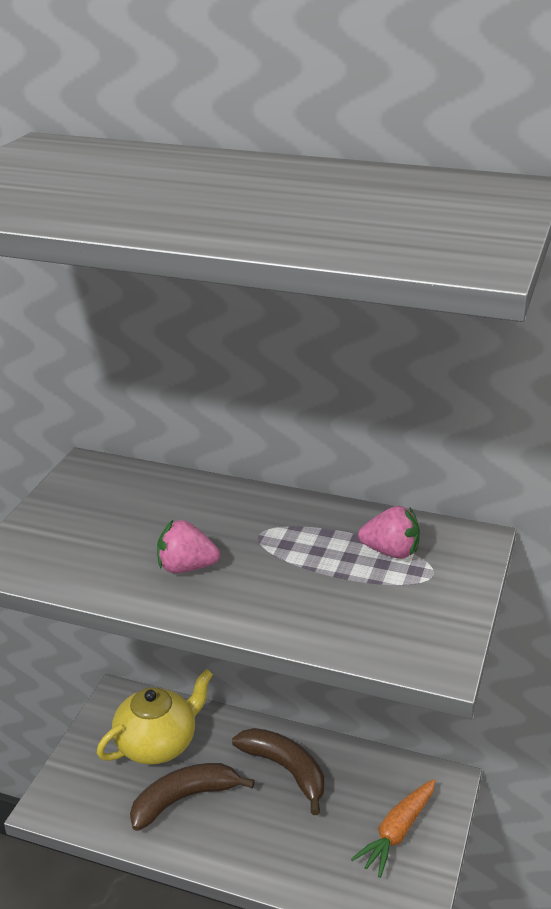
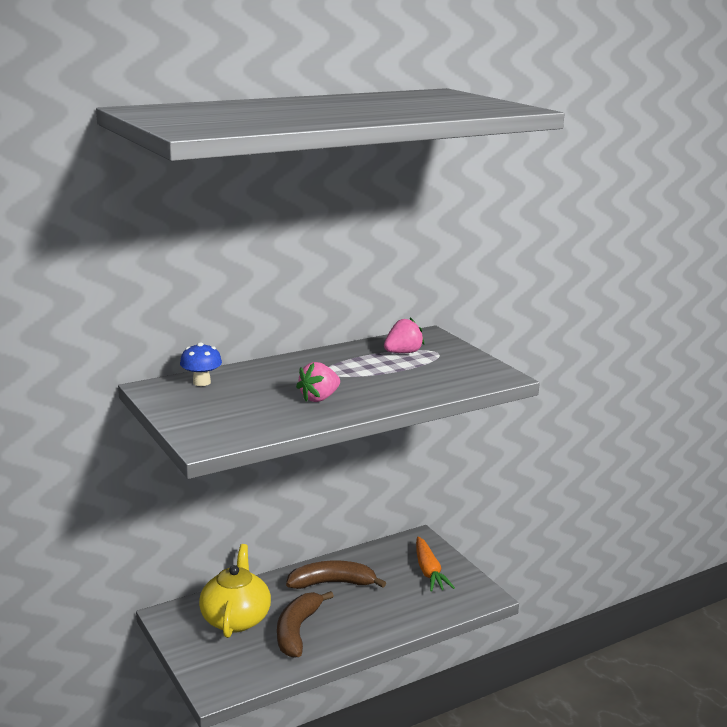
camera: 50 degrees left, 10 degrees down
none -> blue mushroom [180,342,222,386]

